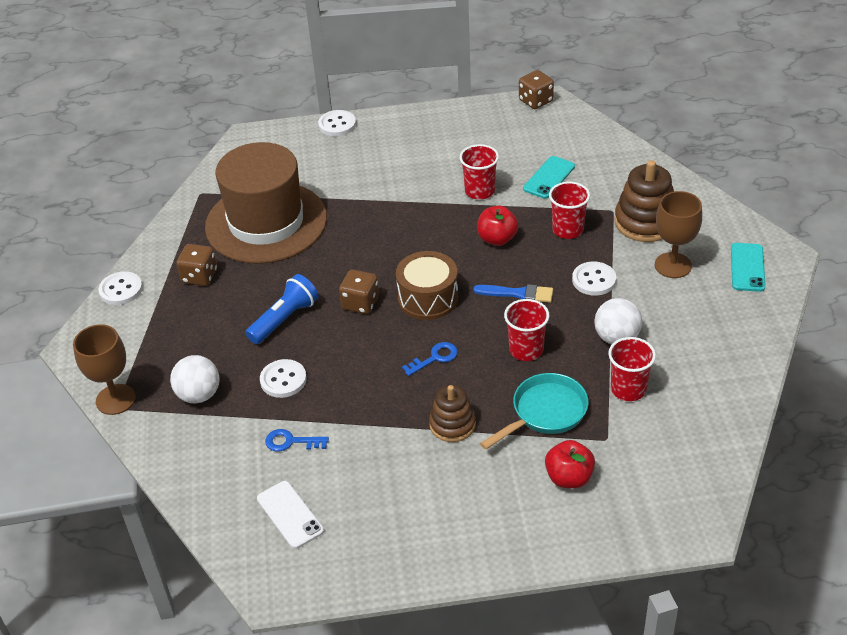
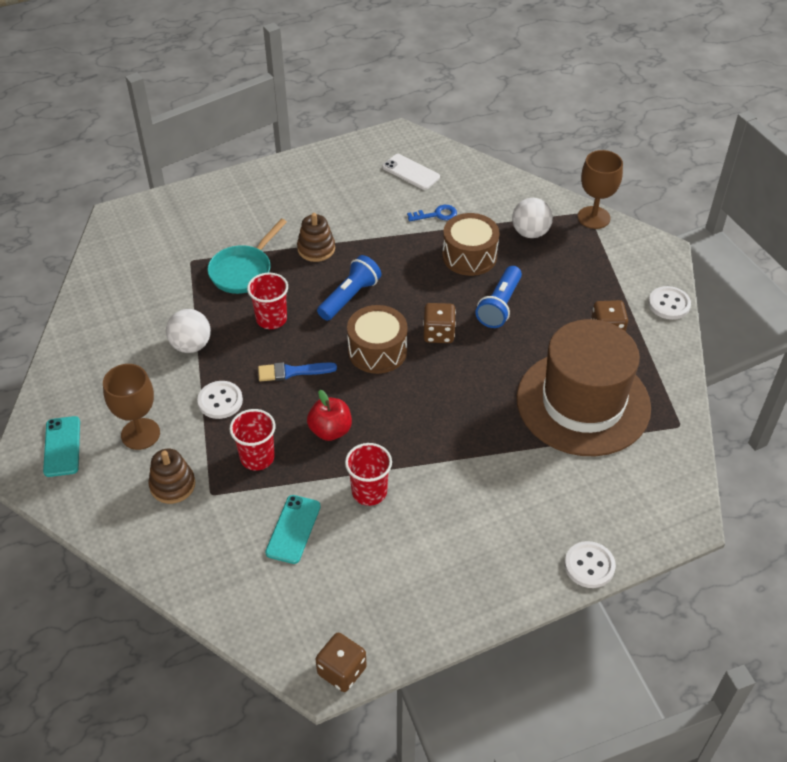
camera: 160 degrees right, 5 degrees up
white button [260,359,307,398] -> brown drum [442,213,499,276]
blue key [402,342,458,376] -> blue flashlight [317,255,381,321]
red apple [545,440,595,488] -> none
red cup [608,337,656,401] -> none
brown stacking toy [614,160,674,242] -> brown stacking toy [148,449,195,504], size x0.65

